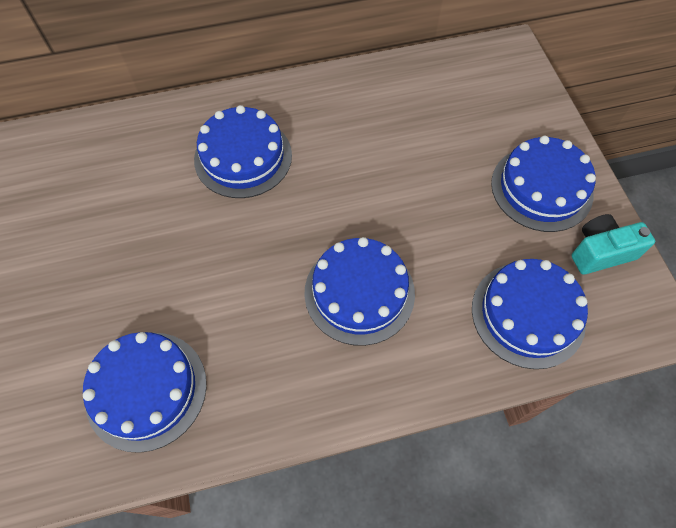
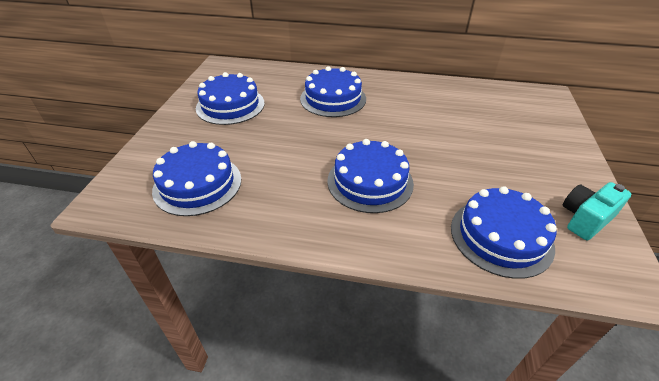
camera: 25 degrees right, 20 degrees down
blue cake [491,136,596,232] -> blue cake moved to [196,72,265,125]
turquoise camera [572,214,655,275] -> turquoise camera turned 45 degrees counterclockwise [563,182,631,240]

